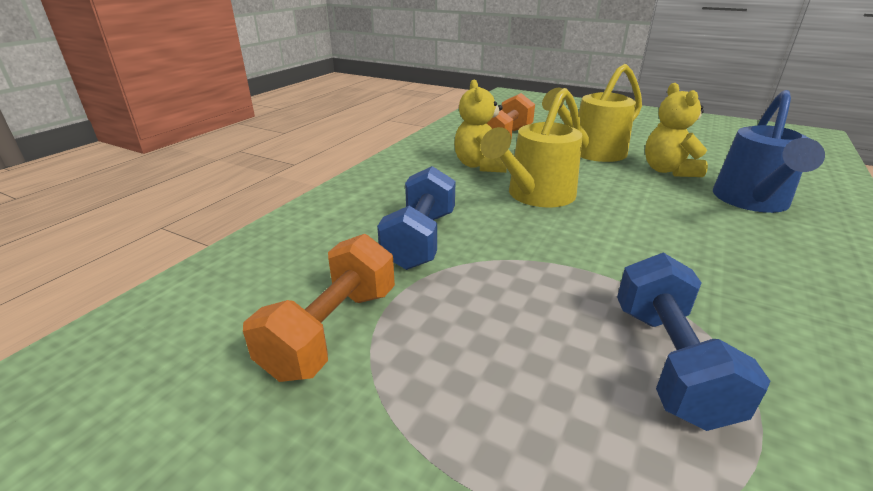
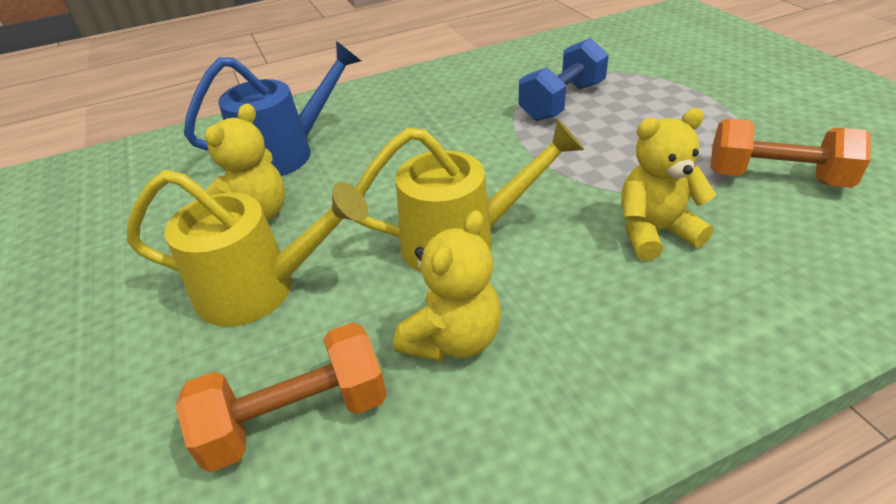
camera: 140 degrees left, 10 degrees up
orange dumbbell [243,234,395,382] -> orange dumbbell turned 45 degrees clockwise [710,119,871,188]
blue dumbbell [377,166,455,270] -> yellow teddy bear [621,108,716,261]

